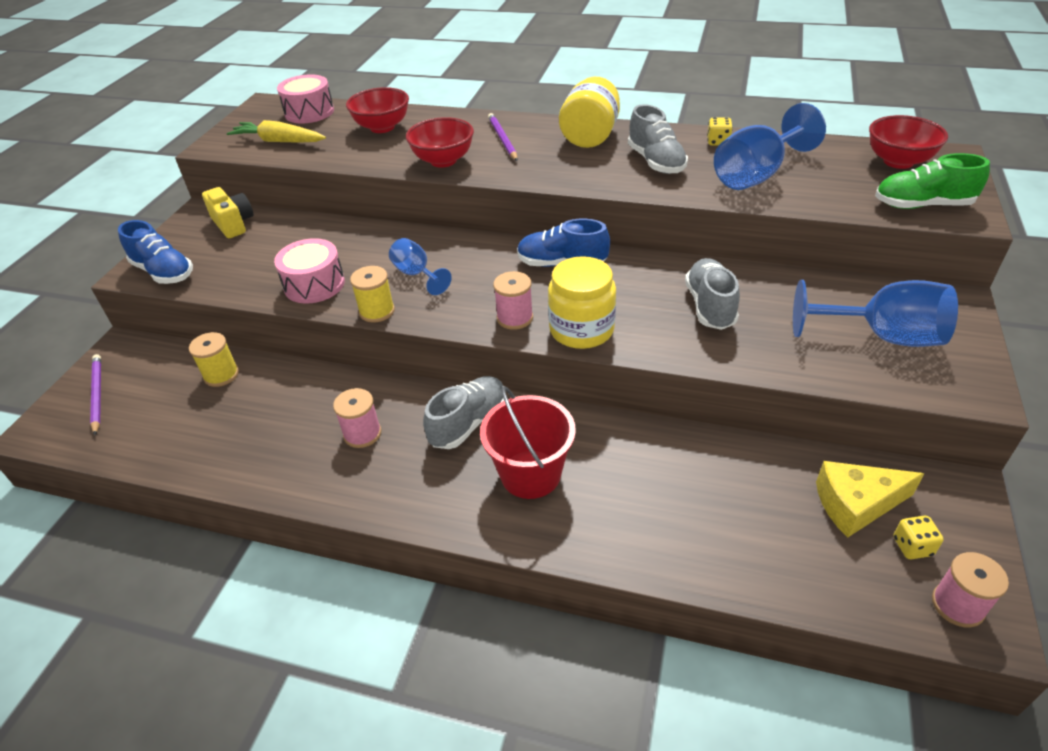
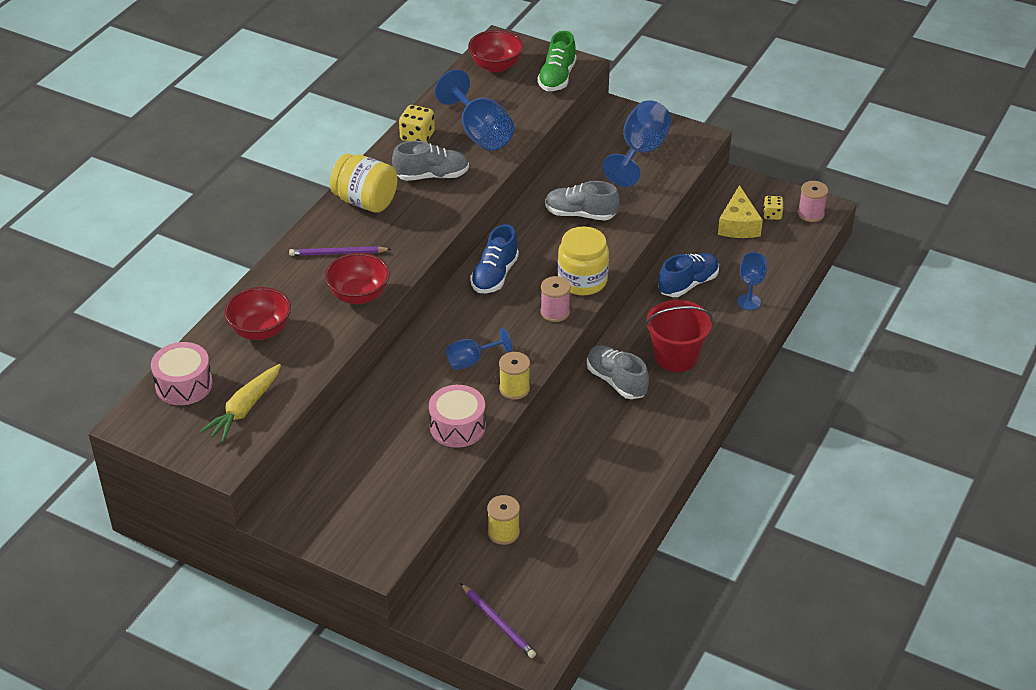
camera: 80 degrees left, 0 degrees up
purple pencil [90,354,101,435] -> purple pencil turned 120 degrees counterclockwise [460,583,536,658]
blue shoe [118,220,193,284] -> blue shoe moved to [658,253,719,297]
yellow camera [202,187,253,238] -> none
pink spool [333,388,381,448] -> none
yellow dice [707,117,733,146] -> yellow dice [399,105,435,142], size x1.53
none -> blue goblet [737,252,767,310]

